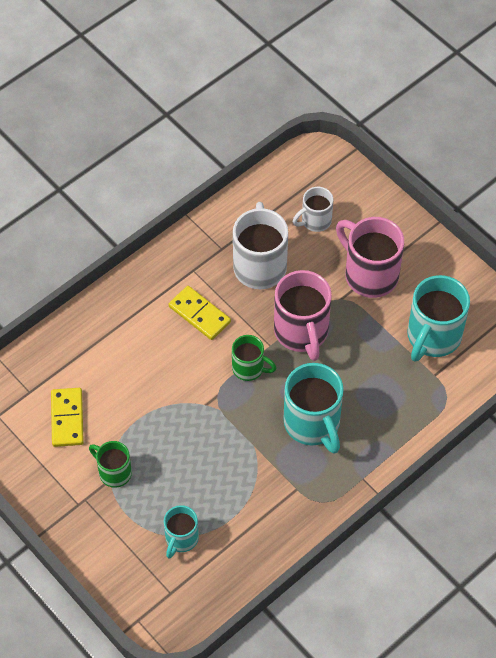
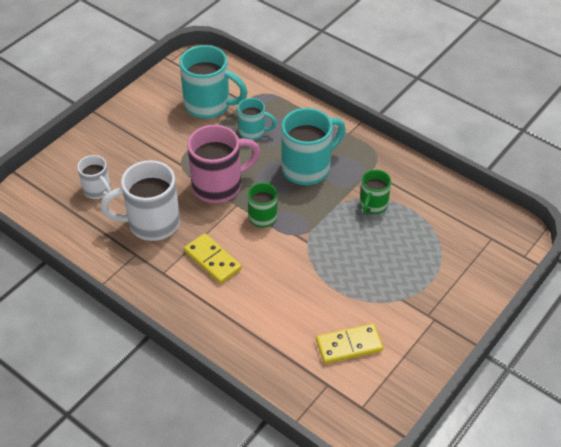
camera: 100 degrees left, 10 degrees down
green mug [89,441,132,488] -> green mug moved to [360,169,391,214]
turquoise mug [164,505,199,558] -> turquoise mug moved to [238,98,277,140]
yellow domino [169,286,231,340] -> yellow domino turned 75 degrees counterclockwise [184,233,242,284]
pink mug [336,217,404,298] -> none

